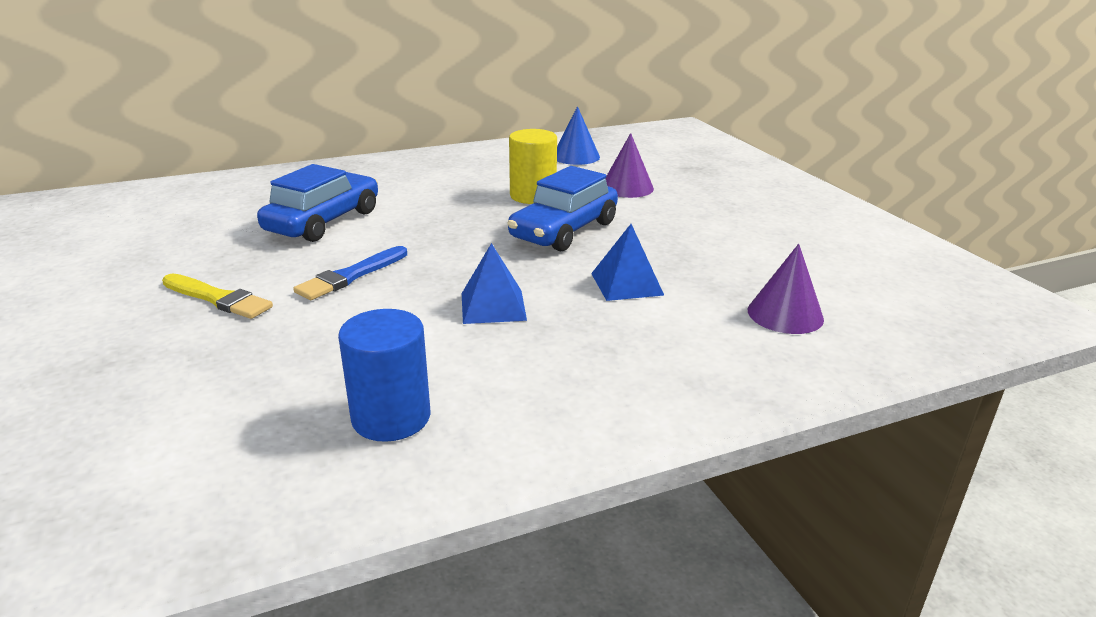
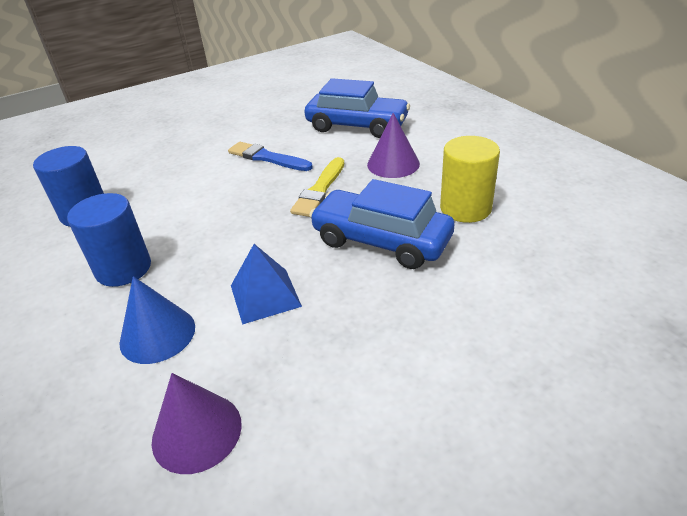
camera: 85 degrees right, 10 degrees up
yellow brush [162,274,273,319] -> yellow brush moved to [290,157,344,217]
blue pyramid [462,243,527,324] -> none
blue cone [557,106,600,165] -> blue cone moved to [119,276,195,364]
purple cone [605,133,654,198] -> purple cone moved to [367,113,420,178]
none -> blue cylinder [67,193,151,287]

